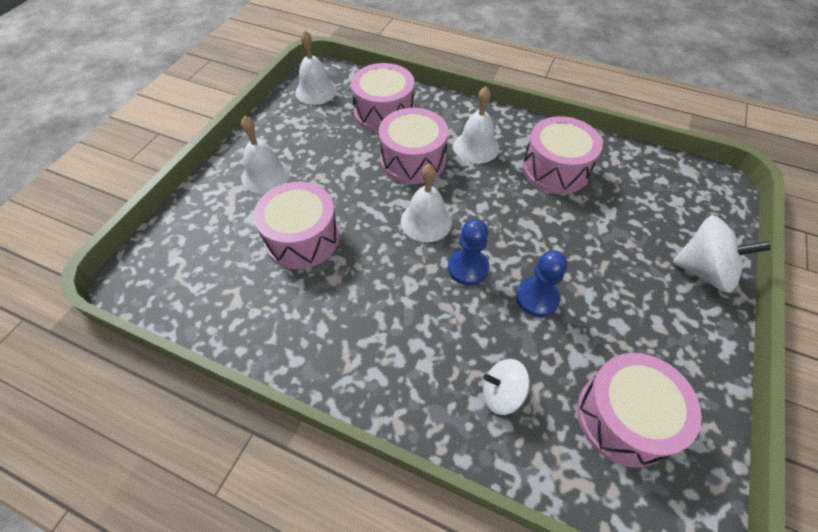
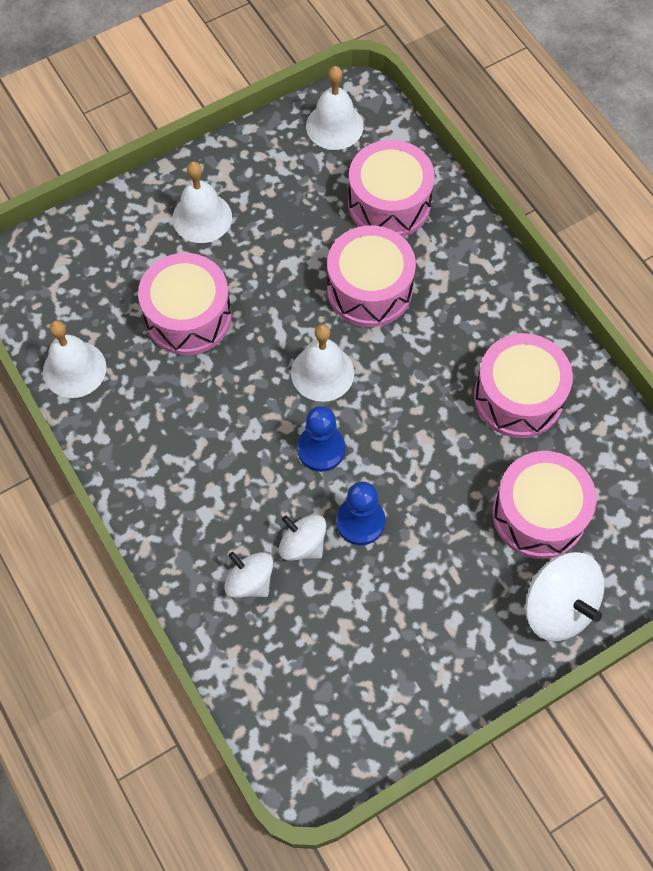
camera: 35 degrees right, 10 degrees up
white bell [454,86,499,163] -> white bell moved to [43,320,106,398]
pink drum [577,353,702,468] -> pink drum moved to [493,451,597,559]
none -> white spinning top [279,515,326,561]

